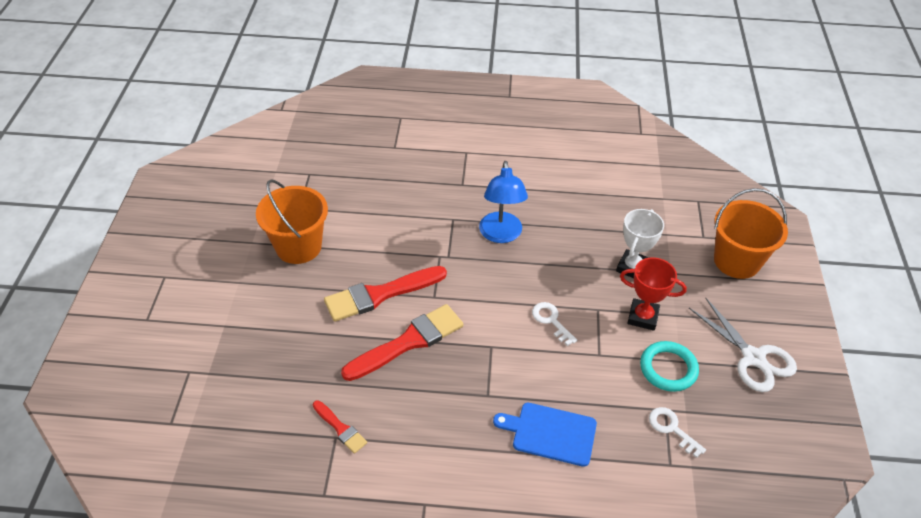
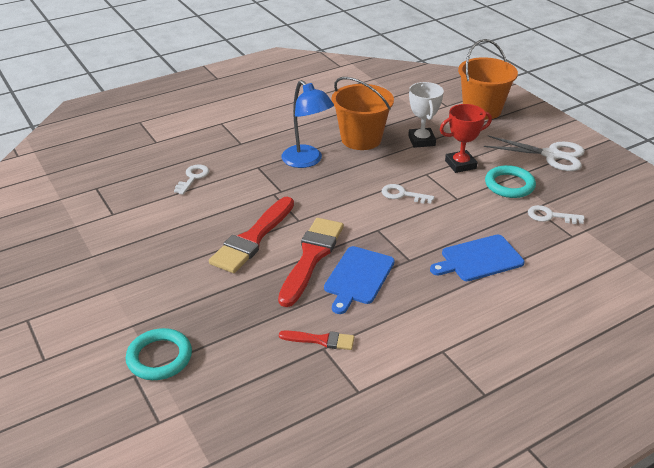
camera: 35 degrees left, 10 degrees down
orange bucket [256,179,328,264] -> orange bucket moved to [331,77,394,150]
none -> turquoise ring [126,328,192,380]
none -> white key [174,164,209,195]
none -> blue cutting board [324,246,395,314]

